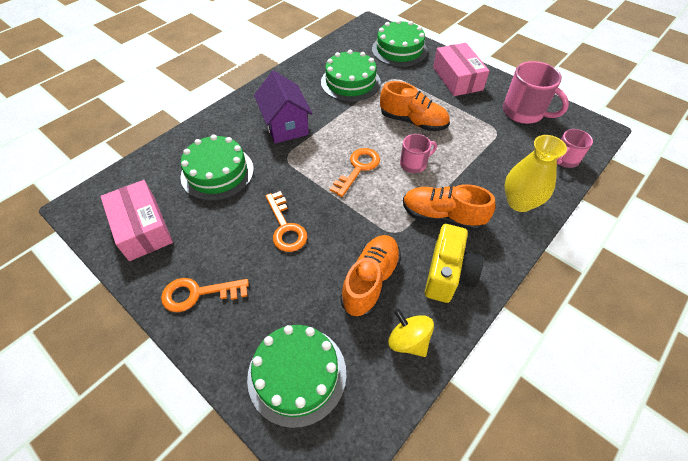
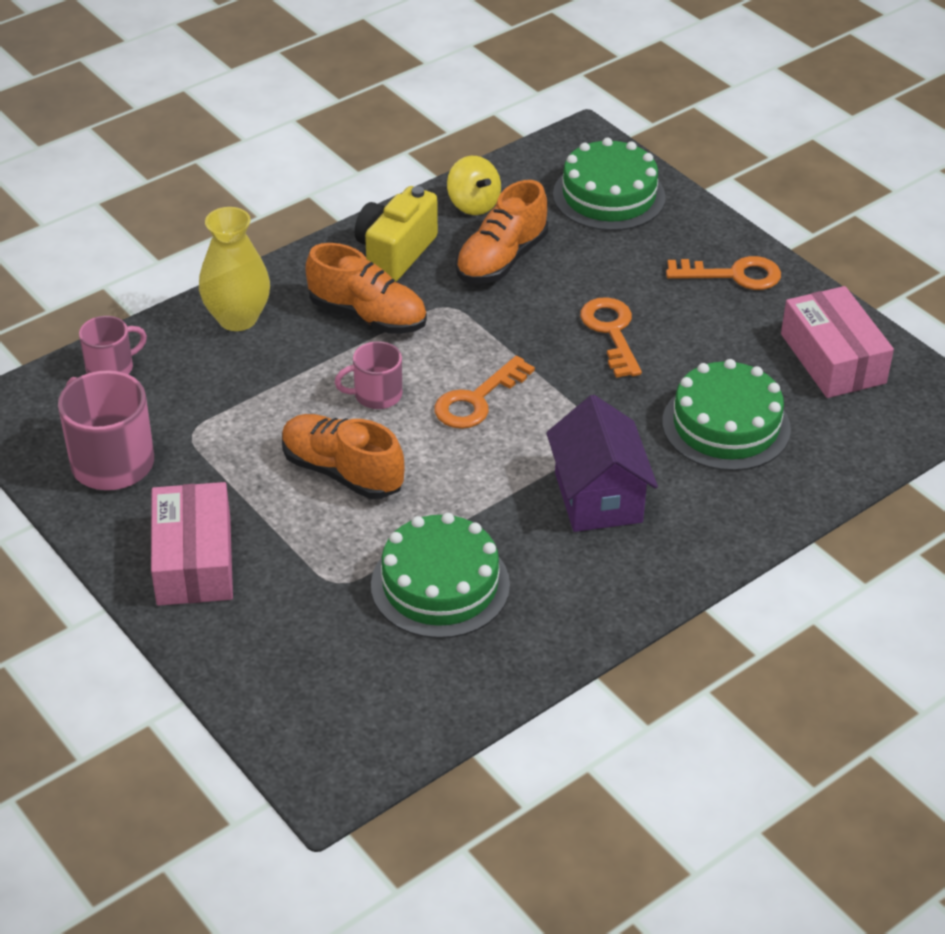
camera: 170 degrees left, 10 degrees down
green cake [372,19,428,67] -> none

